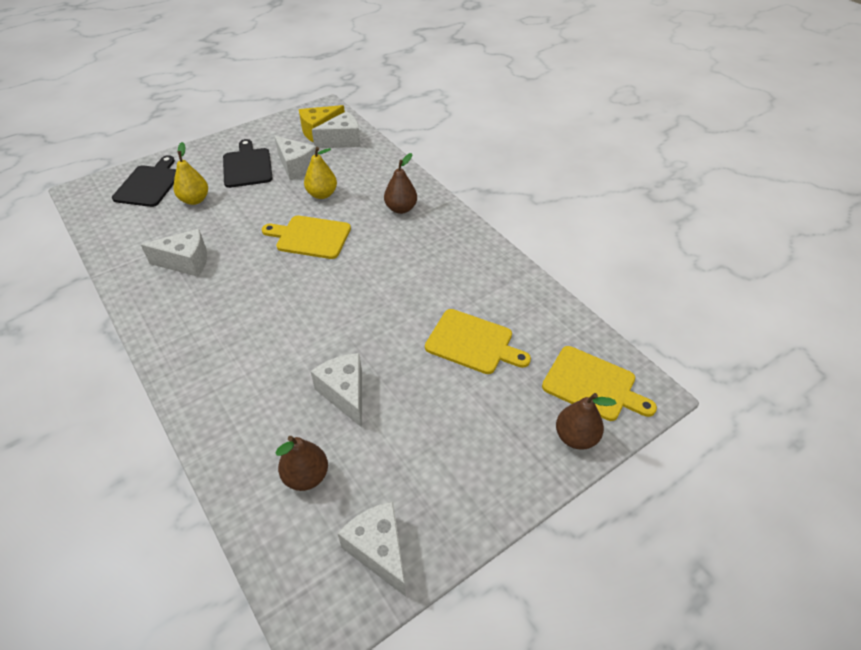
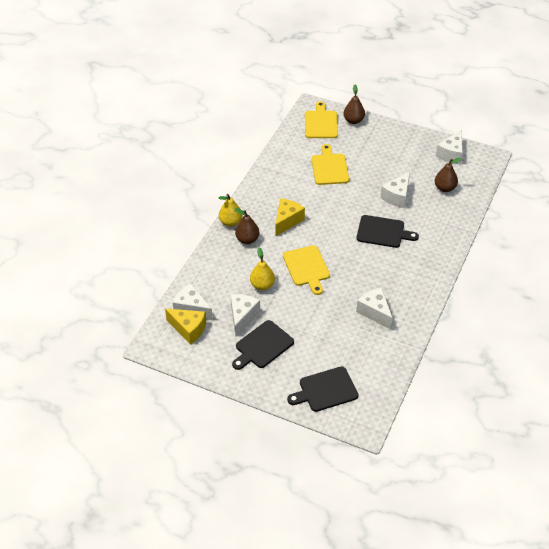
camera: 120 degrees left, 0 degrees up
yellow pear [174,142,208,205] -> yellow pear moved to [219,194,242,227]
none -> yellow cheese [275,198,305,236]
none -> black cutting board [356,215,419,248]

